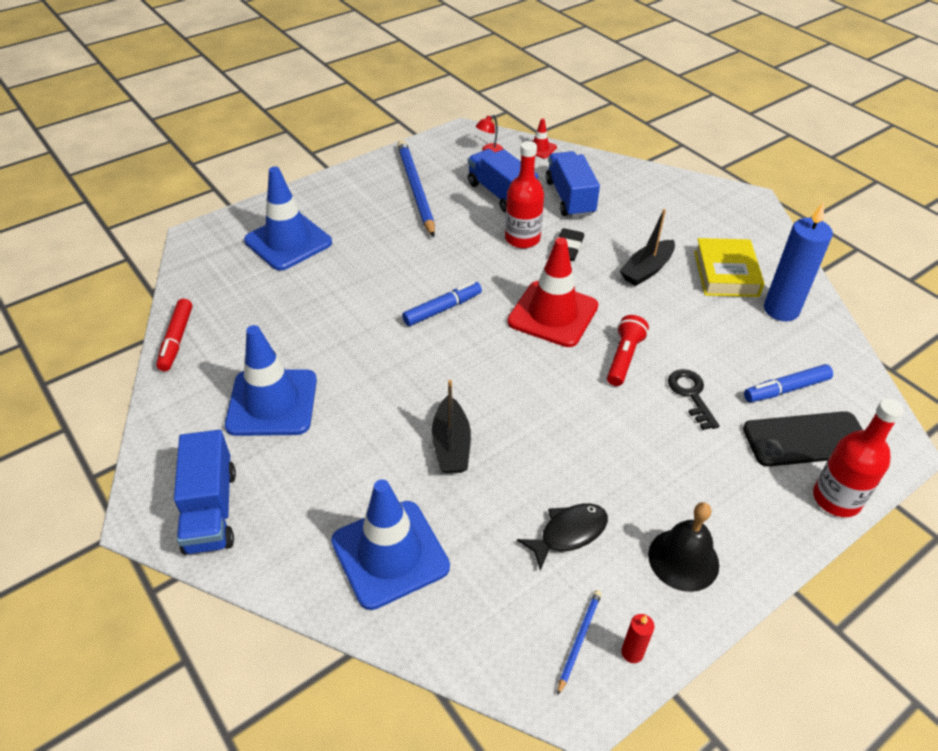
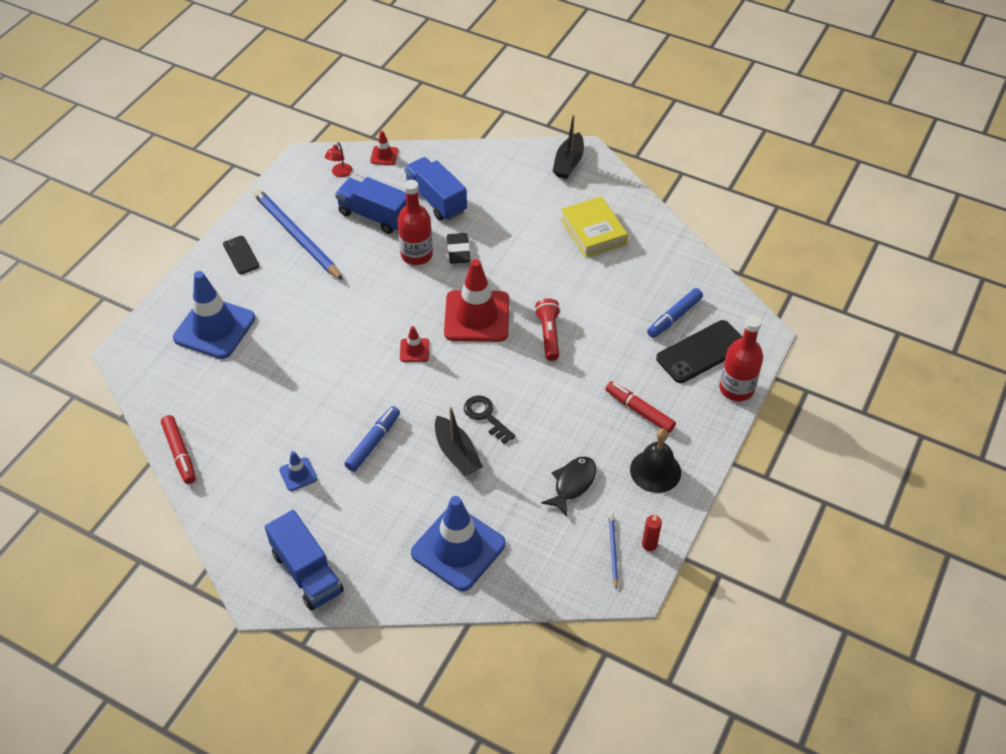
camera: 25 degrees left, 5 degrees up
blue traffic cone [225,325,317,436] -> blue traffic cone [279,451,317,491], size x0.45
blue marker [402,281,482,326] -> blue marker moved to [345,406,400,472]
black boat [619,209,675,286] -> black boat moved to [553,114,584,179]
black key [668,369,719,430] -> black key moved to [464,395,516,444]
blue candle [764,202,833,321] -> none
none -> black phone [223,236,260,274]
none -> red traffic cone [400,326,429,362]
none -> red marker [606,381,676,433]

